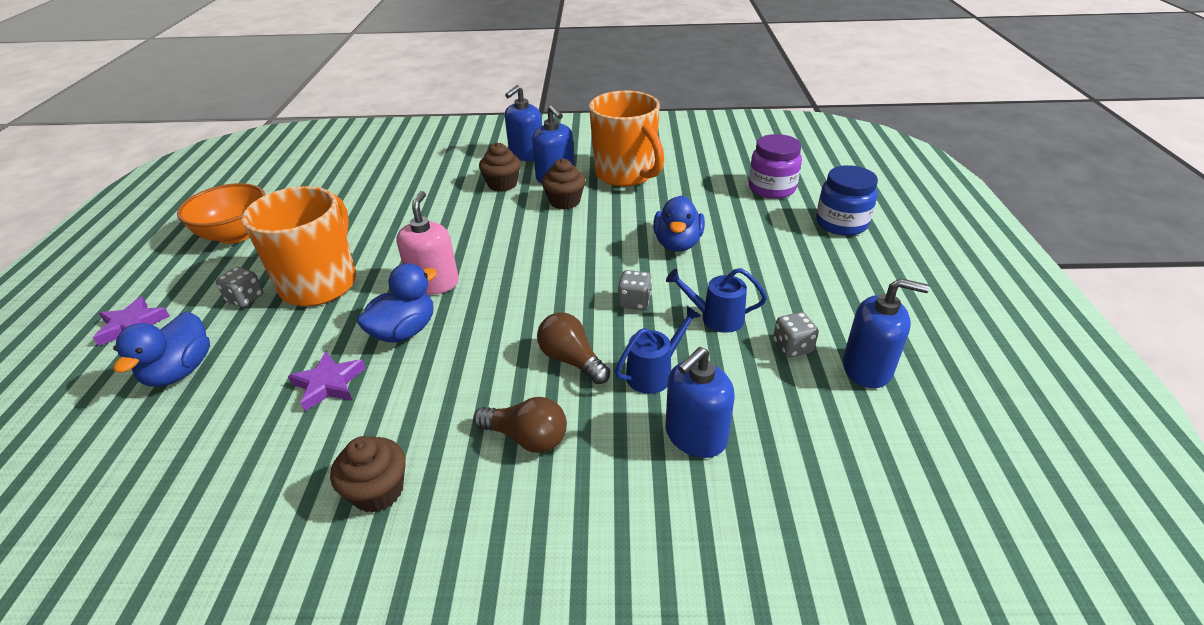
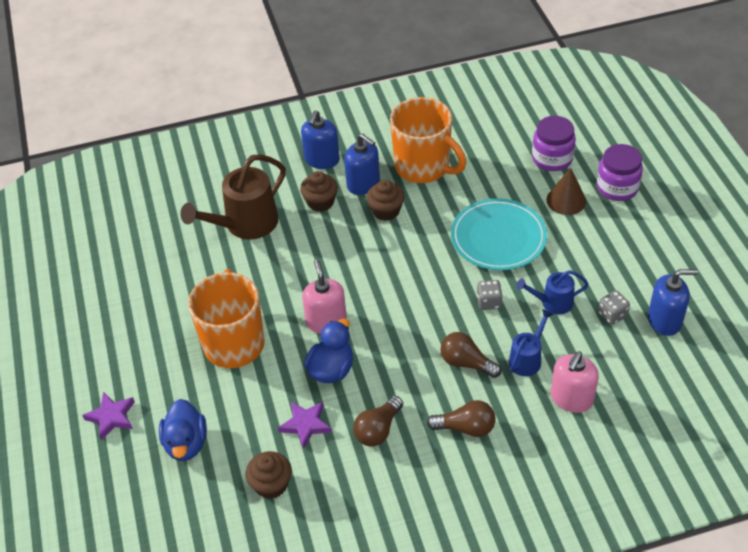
camera: 15 degrees left, 10 degrees up
orange bowl [177,183,265,244] -> none
grey dice [216,267,263,307] -> none
brown cupcake [330,436,406,513] -> brown cupcake moved to [246,451,292,499]
blue duck [653,195,705,252] -> turquoise plate [451,198,547,270]
blue soap dispenser [665,347,735,458] -> pink soap dispenser [551,351,599,413]
blue jar [816,165,878,236] -> purple jar [597,144,643,201]
none -> brown watering can [180,154,286,239]
none -> brown light bulb [353,396,403,446]
none -> brown cone [547,167,586,215]

